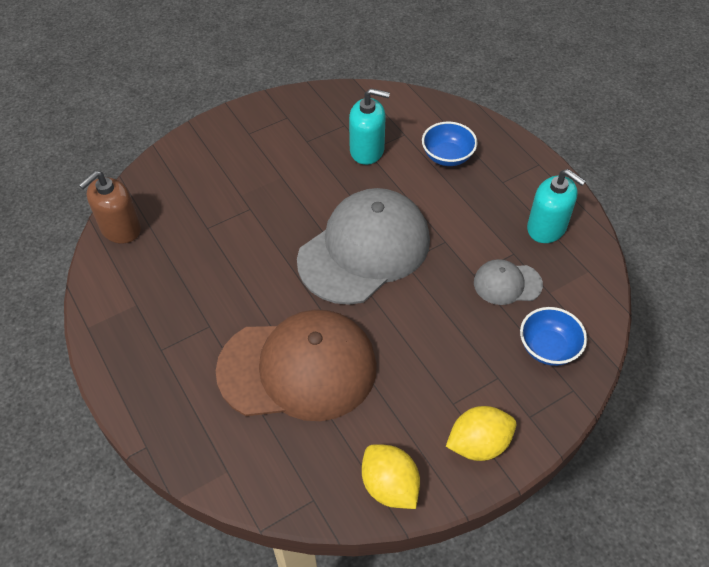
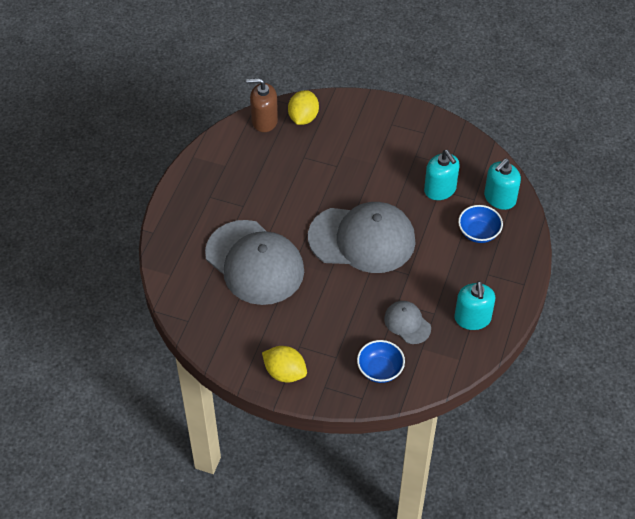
camera: 50 degrees right, 0 degrees up
brown cap [216,309,377,421] -> grey cap [205,220,304,305]
yellow lemon [362,444,420,509] -> yellow lemon moved to [288,90,319,125]
none -> turquoise soap dispenser [484,158,521,210]

